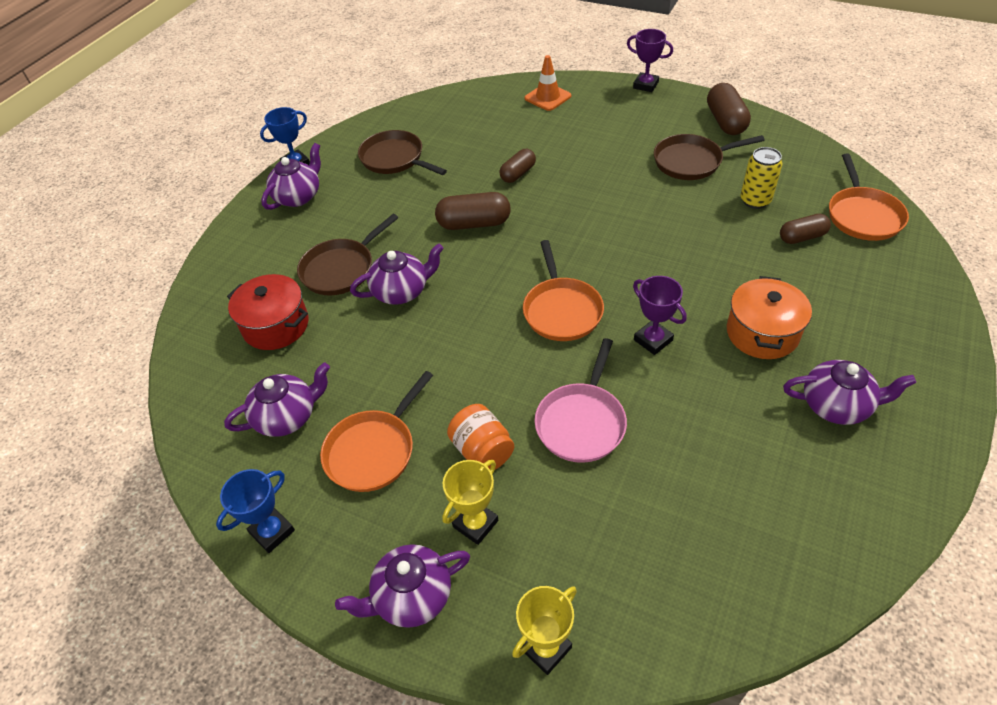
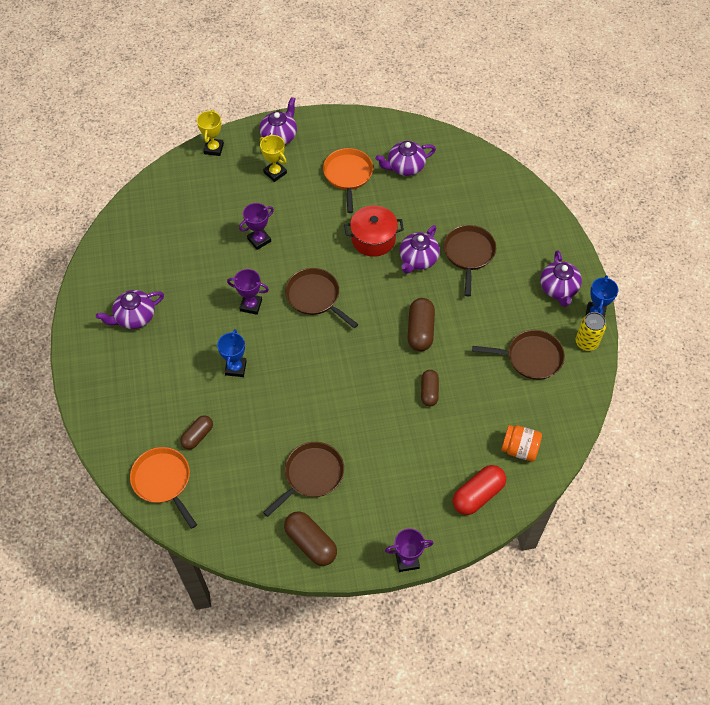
camera: 140 degrees right, 10 degrees up
blue trophy [216,469,295,553] -> blue trophy moved to [217,329,247,377]
purple teapot [224,363,330,437] -> purple teapot turned 45 degrees clockwise [376,141,436,176]
red pot [227,274,308,350] -> red pot moved to [344,206,404,257]
brown capsule [435,192,511,230] -> brown capsule turned 45 degrees counterclockwise [407,298,435,351]
yellow trophy [442,460,498,545] -> yellow trophy turned 45 degrees counterclockwise [260,135,287,182]
orange jar [447,404,514,470] -> orange jar moved to [501,425,542,462]
orange pan [523,240,604,341] -> brown pan [285,268,358,328]
orange traffic cone [525,55,571,111] -> red capsule [453,465,506,515]
pink pan [534,338,627,463] -> purple trophy [239,203,274,250]
orange pot [727,276,812,359] -> none
yellow can [741,147,783,209] -> yellow can moved to [576,312,606,351]

